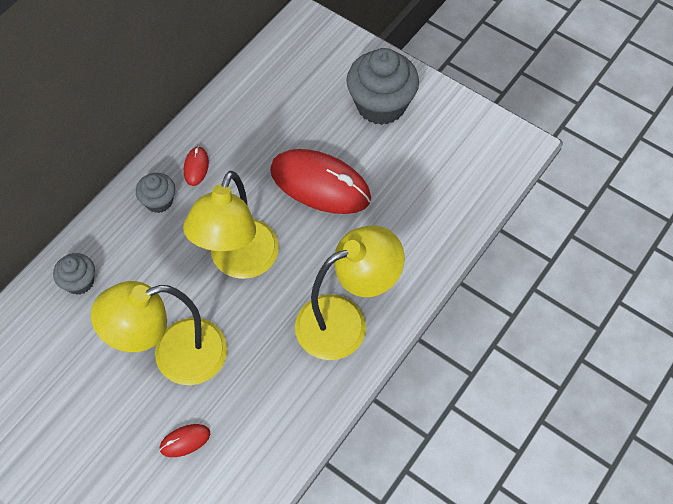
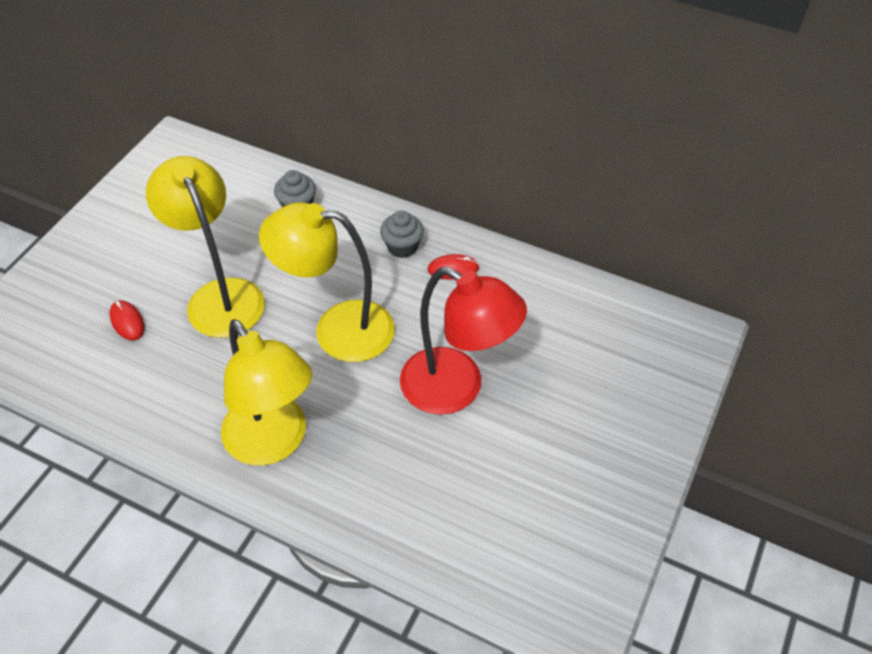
camera: 80 degrees right, 10 degrees down
red mouse [270,149,371,214] -> red lamp [400,267,527,415]
grey cupcake [347,48,419,125] -> none

